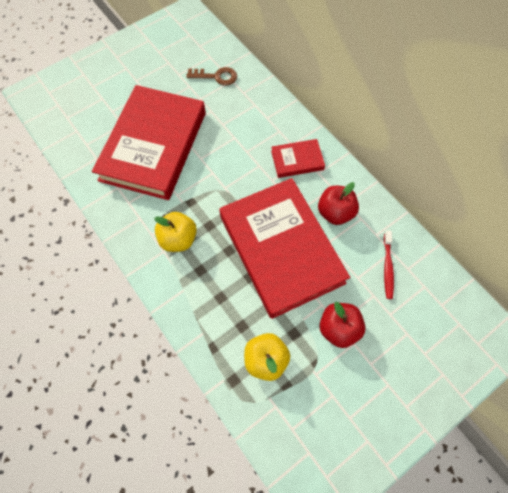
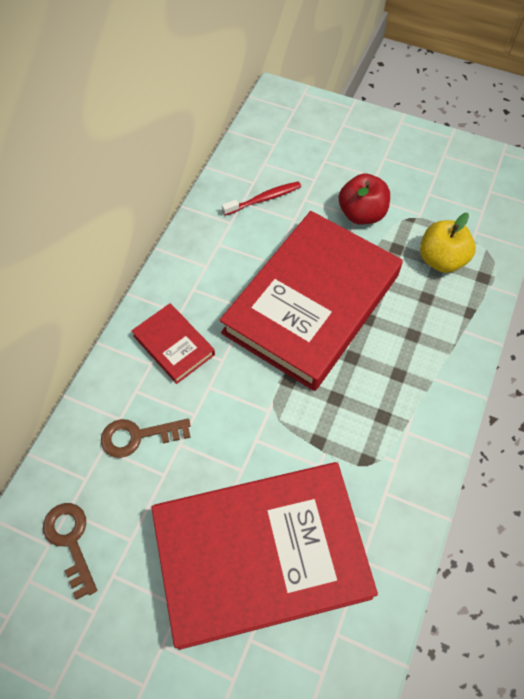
camera: 120 degrees left, 5 degrees down
yellow apple [154,212,197,252] -> none
red apple [318,182,359,225] -> none
none -> brown key [101,419,191,458]

